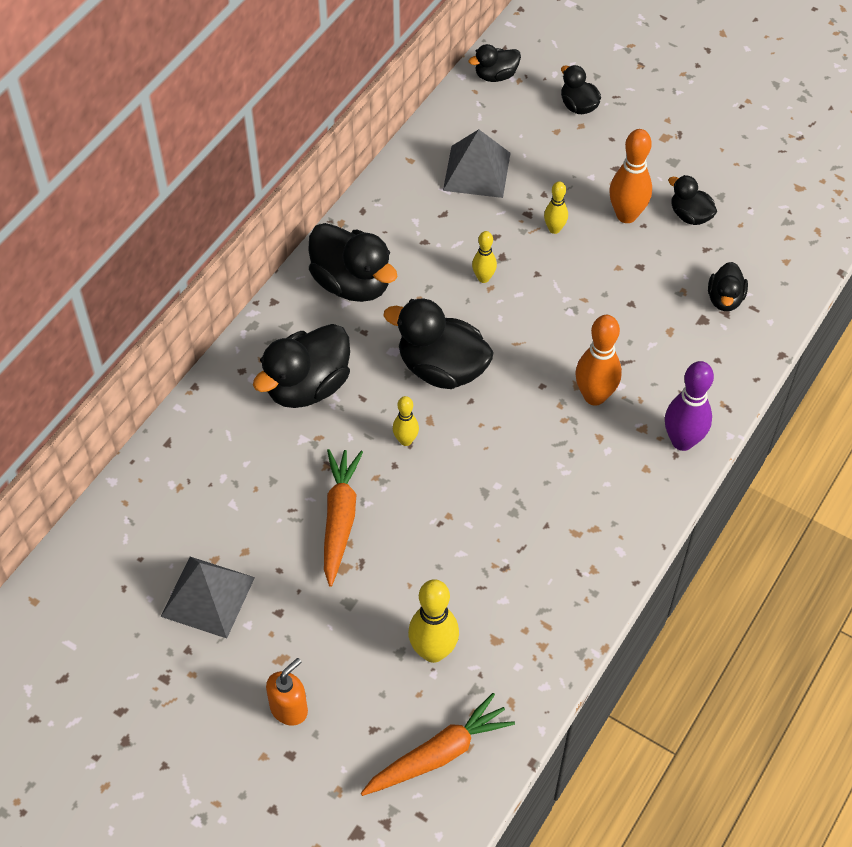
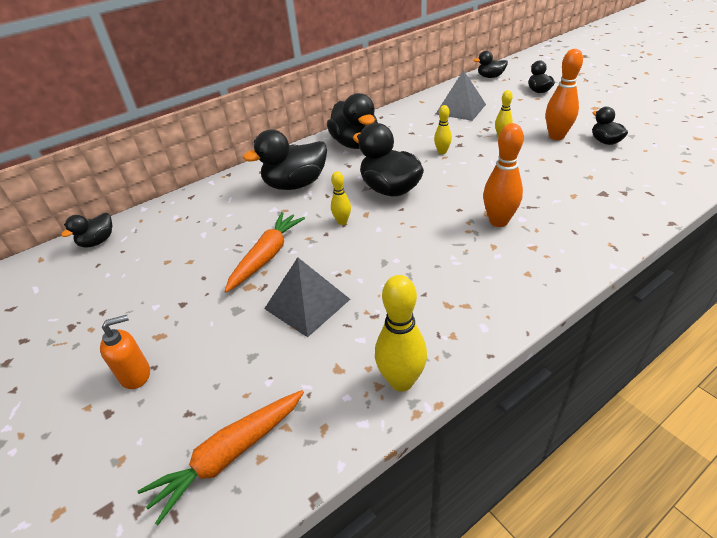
camera: 25 degrees right, 15 degrees down
grey pyramid [161,557,255,638] -> grey pyramid moved to [264,257,350,337]
orange carrot [361,693,515,796] -> orange carrot turned 150 degrees clockwise [138,390,304,525]
yellow bowling pin [408,579,459,663] -> yellow bowling pin moved to [375,275,427,392]
purple bowling pin [665,361,714,451] -> none
black duck [708,262,748,311] -> black duck moved to [61,213,112,248]

